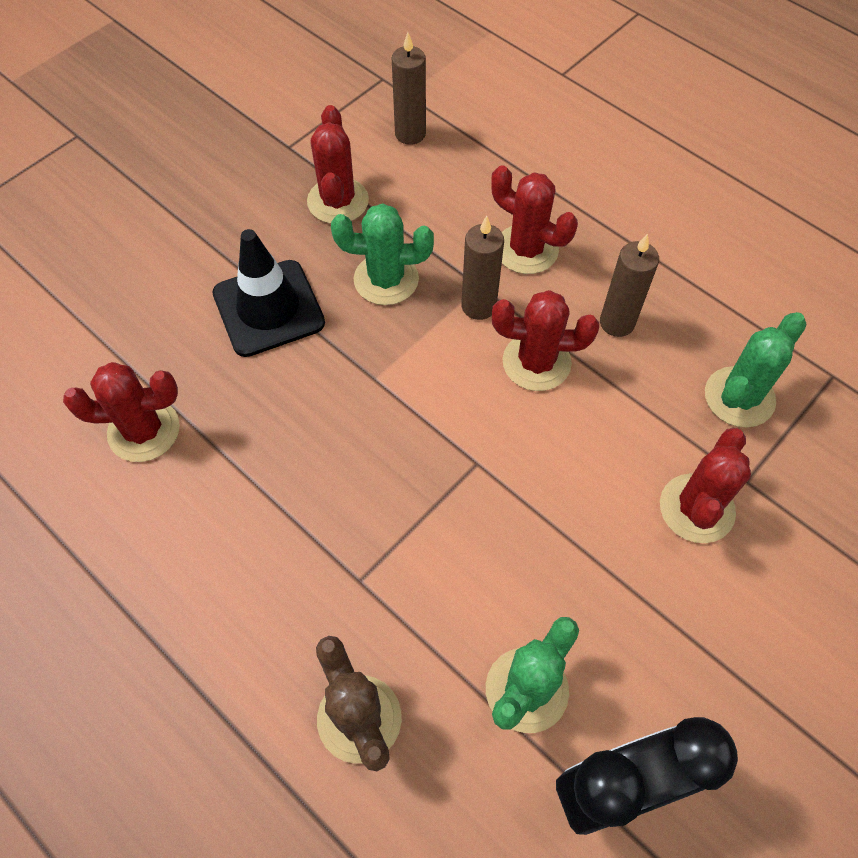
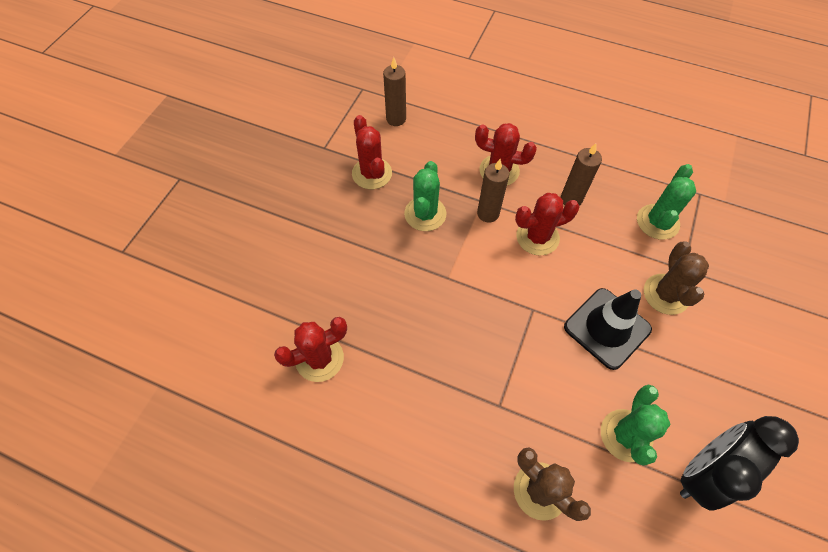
camera: 20 degrees left, 0 degrees up
black traffic cone [212,229,325,357] -> black traffic cone moved to [564,288,652,370]
green cactus [331,203,434,305] -> green cactus turned 60 degrees counterclockwise [404,161,446,231]
red cactus [660,428,751,543] -> brown cactus [644,242,709,315]

